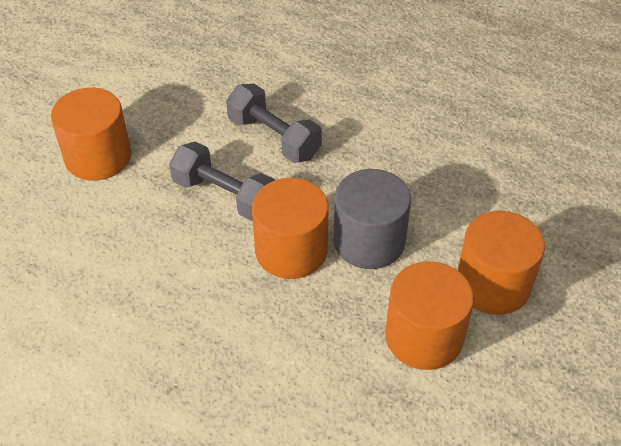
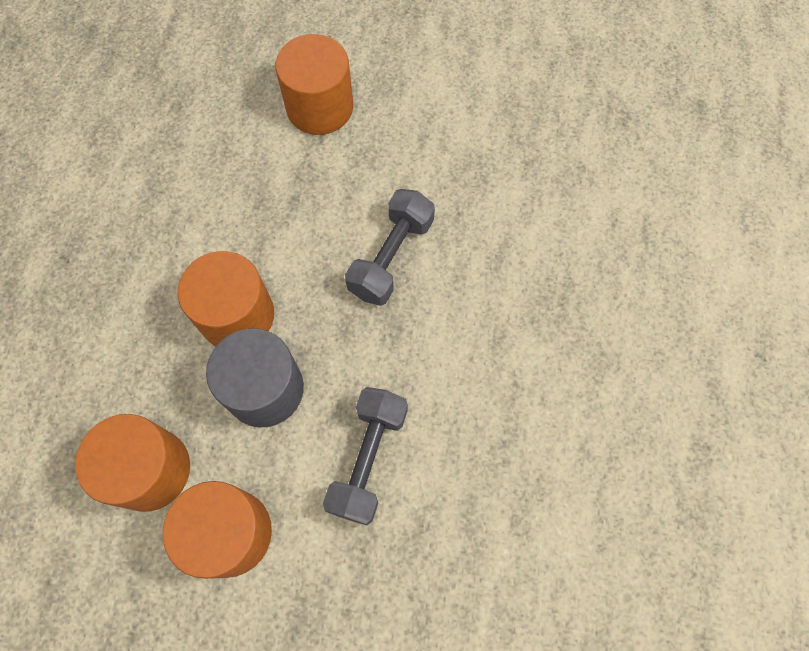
camera: 75 degrees right, 20 degrees up
grey dumbbell [169,141,275,221] -> grey dumbbell moved to [323,387,408,525]

